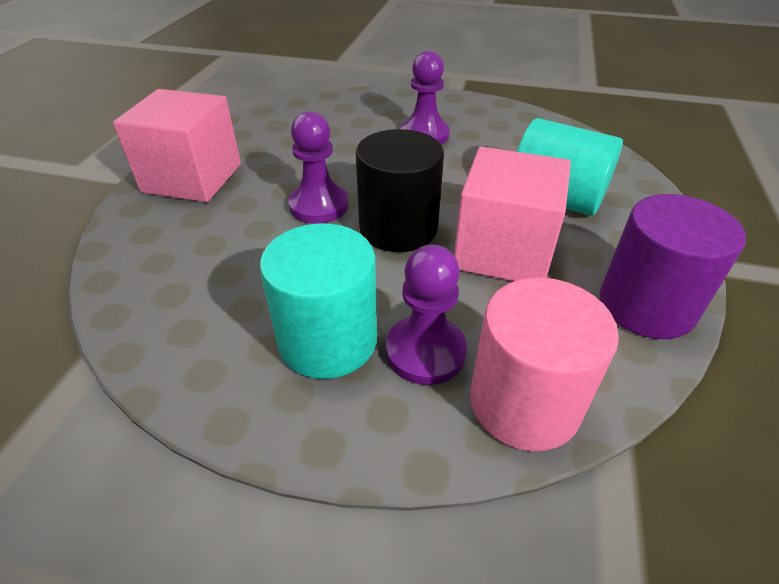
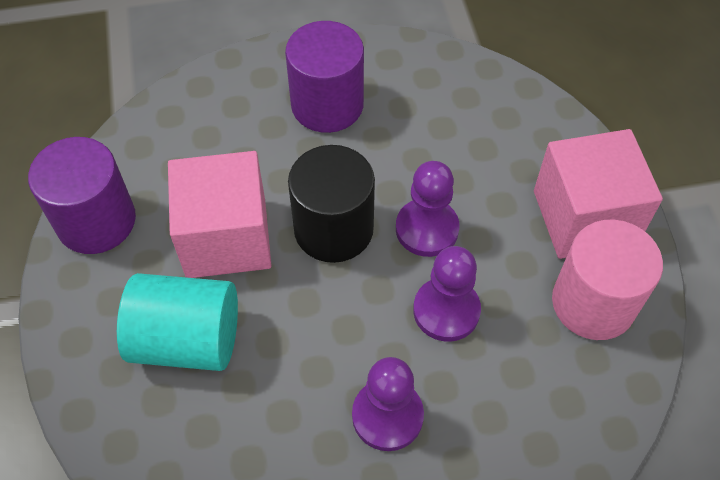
camera: 155 degrees right, 15 degrees up
turquoise cylinder [260,223,377,379] -> purple cylinder [285,21,364,133]
purple pawn [386,245,467,385] -> purple pawn moved to [413,246,481,342]
pink cylinder [470,278,619,451] -> pink cylinder moved to [552,220,663,340]

